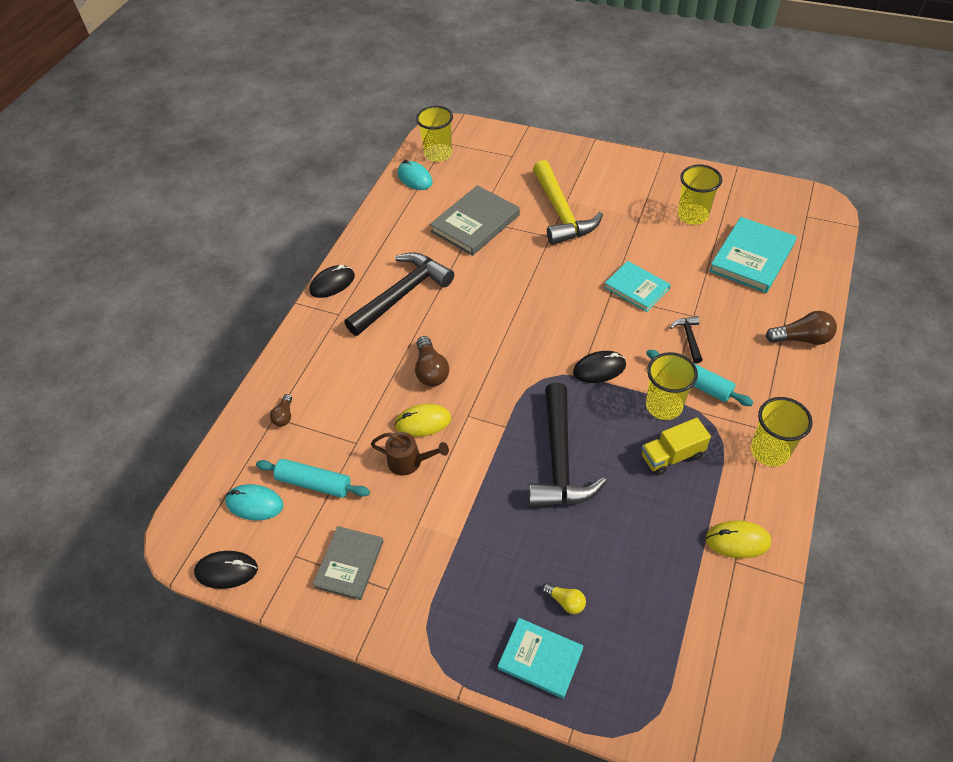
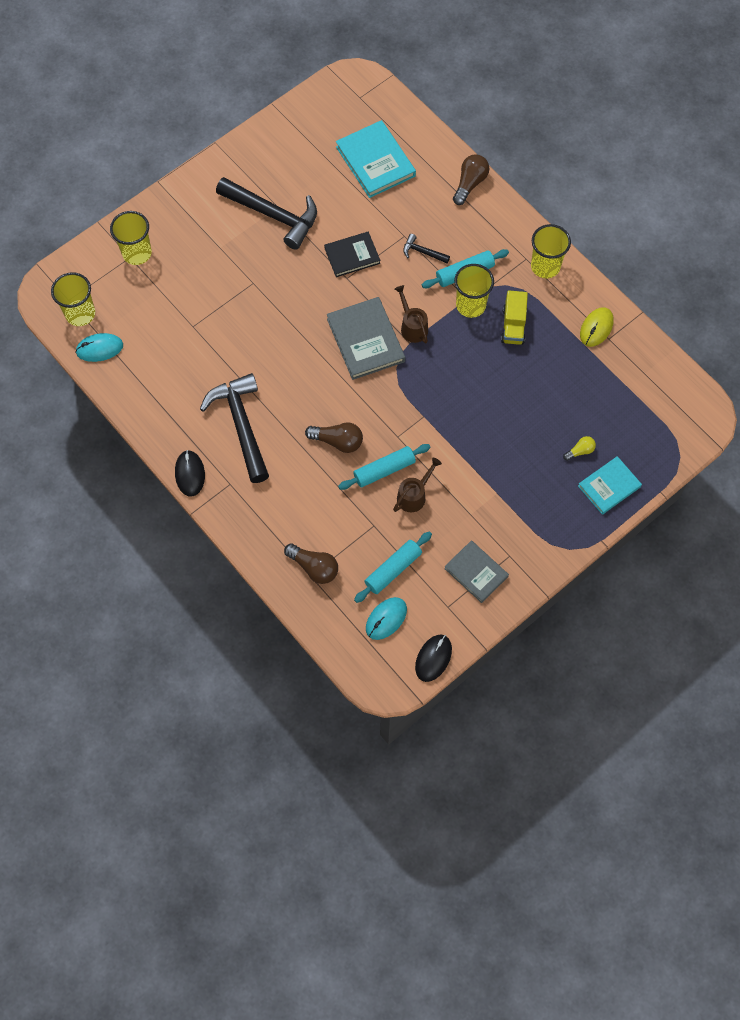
camera: 65 degrees left, 15 degrees up
brown light bulb [270,394,292,427] -> brown light bulb [284,543,338,584], size x1.69
yellow mouse [394,404,451,437] -> turquoise rolling pin [338,444,431,490]
grey book [430,185,520,256] -> grey book moved to [327,297,405,380]
black hammer [529,383,606,507] -> black hammer moved to [216,177,317,250]
yellow hammer [533,160,603,245] -> none
black mouse [573,351,626,383] -> brown watering can [395,285,428,343]
turquoise book [604,261,671,312] -> black book [324,232,380,277]
yellow cup [678,164,722,225] -> yellow cup moved to [110,211,152,265]

